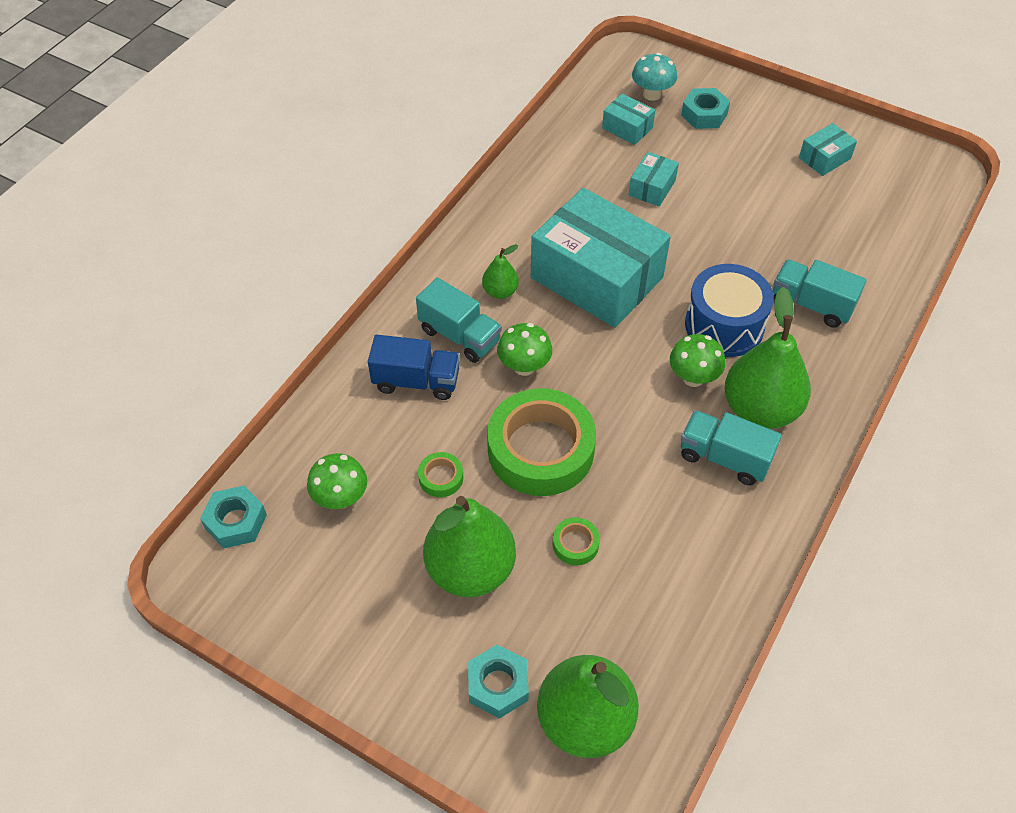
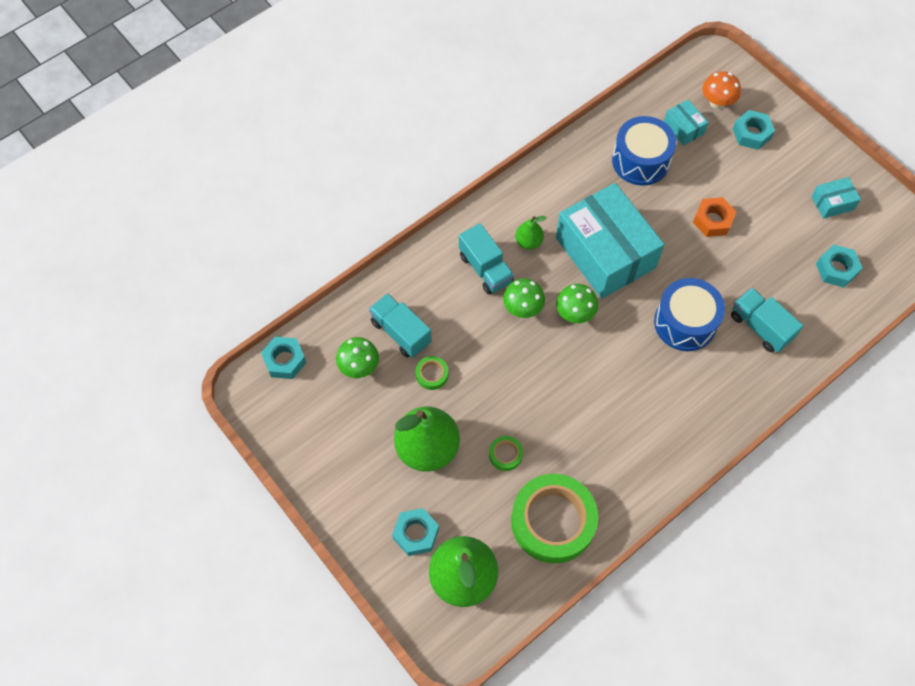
camera: 20 degrees right, 10 degrees up
blue truck [368,335,460,400] -> none
green tape [487,388,596,496] -> green tape moved to [511,474,598,563]
turquoise box [629,152,679,207] -> none
turquoise mushroom [632,53,677,101] -> orange mushroom [703,71,741,109]
green mushroom [670,334,725,387] -> green mushroom moved to [556,284,598,323]
turquoise truck [681,410,782,485] -> turquoise truck moved to [369,293,432,358]
green pear [725,287,811,429] -> none
none -> blue drum [612,116,676,186]
none -> orange nut [693,197,736,237]
none -> turquoise nut [816,245,862,287]

